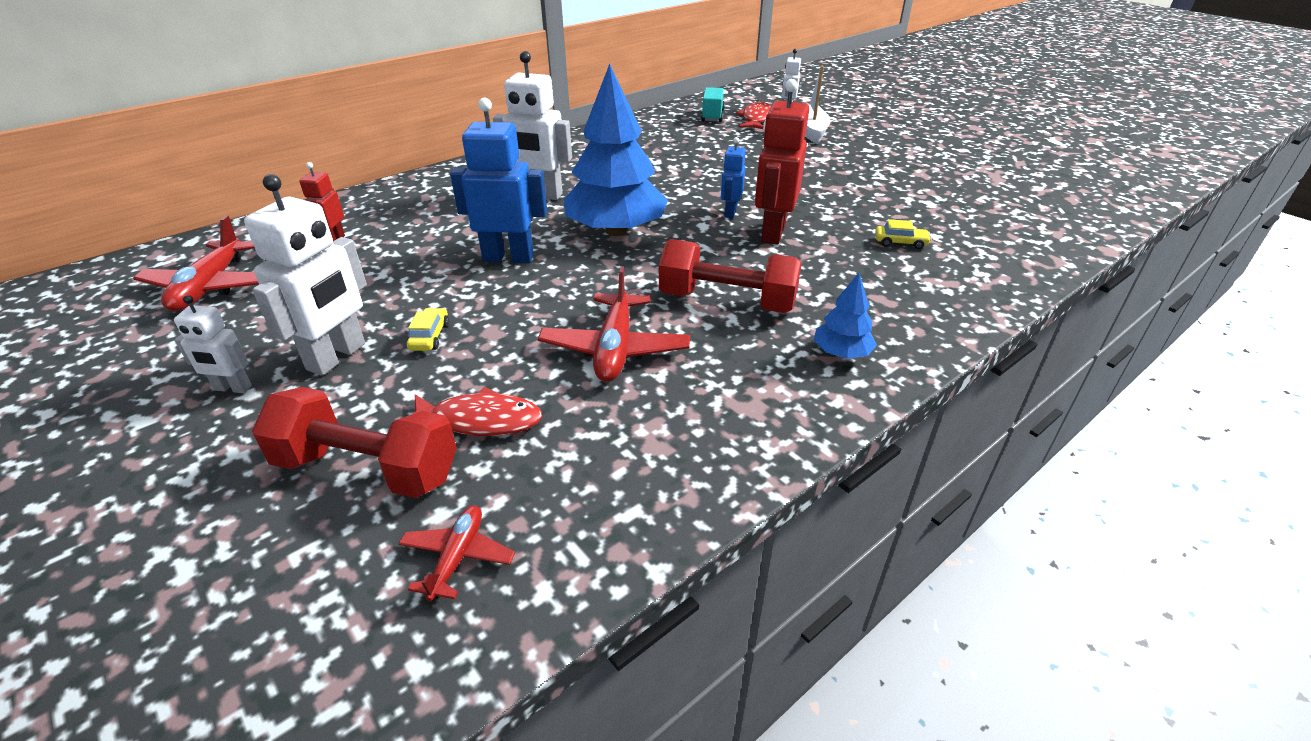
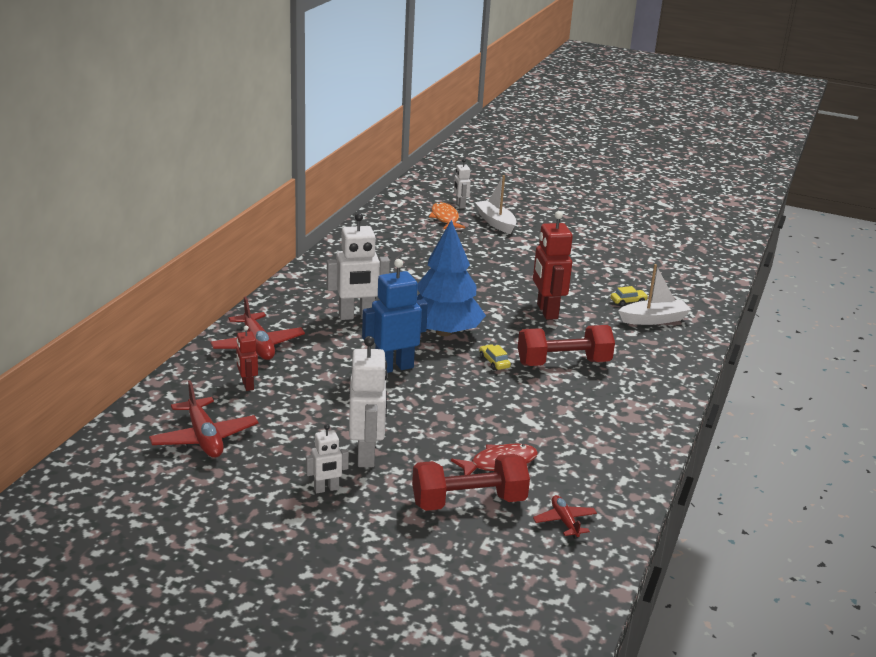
camera: 30 degrees left, 10 degrees down
yellow car [407,308,449,351] -> yellow car moved to [479,344,511,370]
red plane [538,267,690,382] -> red plane moved to [210,297,305,360]
turquoise truck [701,87,725,122] -> none
blue robot [721,137,746,218] -> none
red fish [736,100,771,129] -> orange fish [429,202,465,230]
blue tree [814,273,877,359] -> none
none -> white boat [618,264,691,325]

